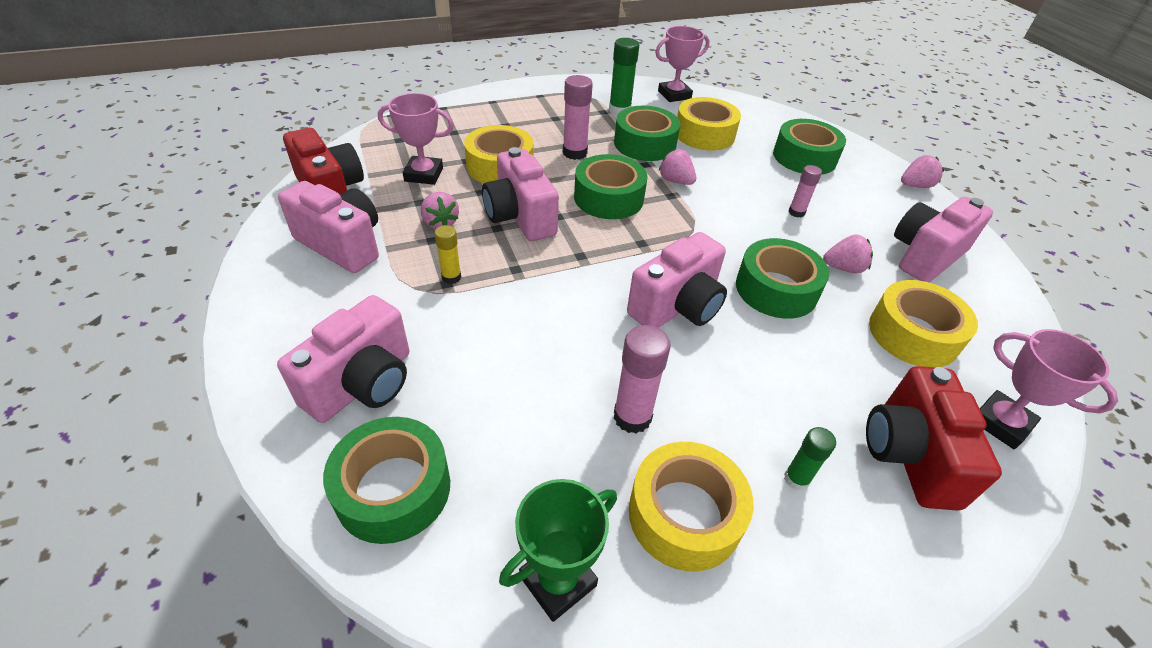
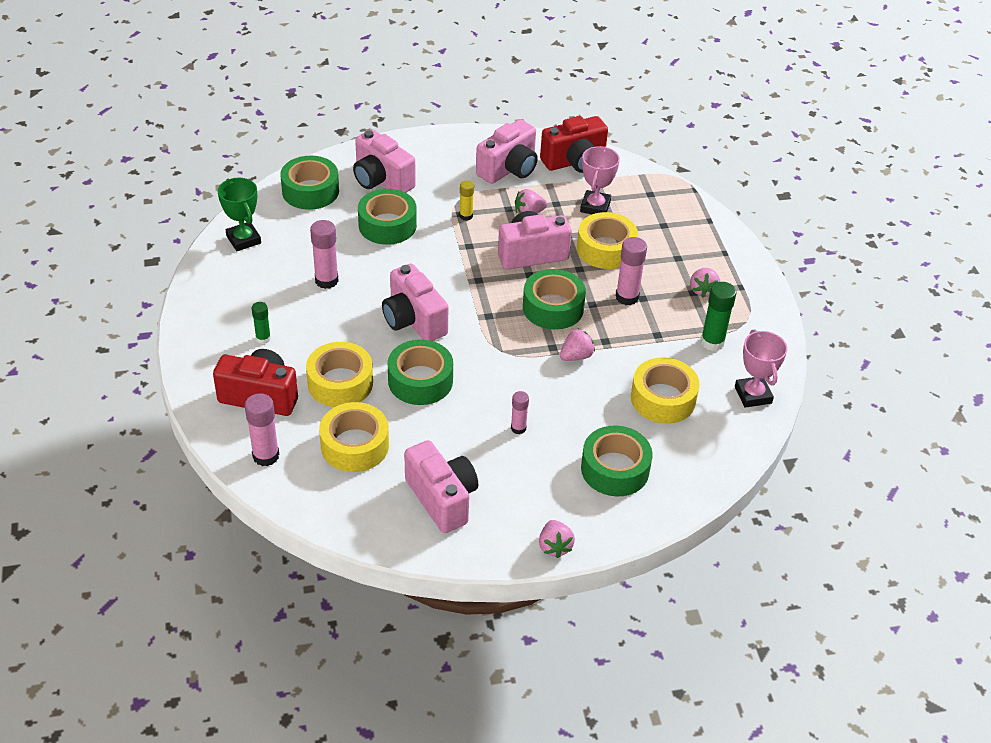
camera: 100 degrees right, 0 degrees up
green tape [614,106,680,161] -> green tape moved to [358,189,417,245]
yellow tape [629,442,753,571] -> yellow tape moved to [306,342,373,407]
pink strawberry [823,234,873,273] -> pink strawberry moved to [690,268,720,298]
pink trophy [980,329,1118,449] -> pink glue stick [245,393,279,466]

